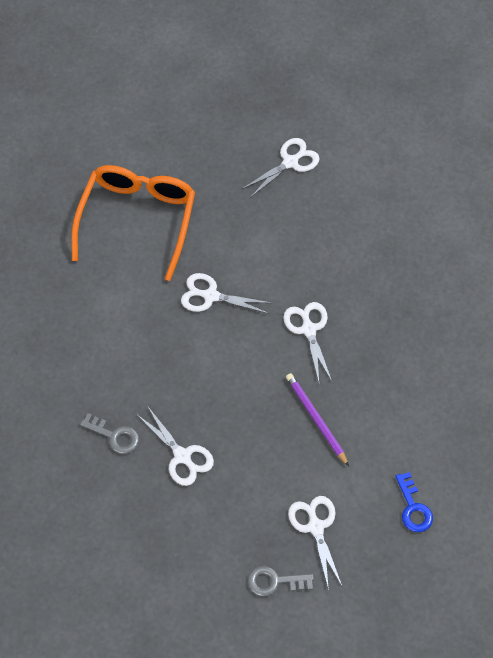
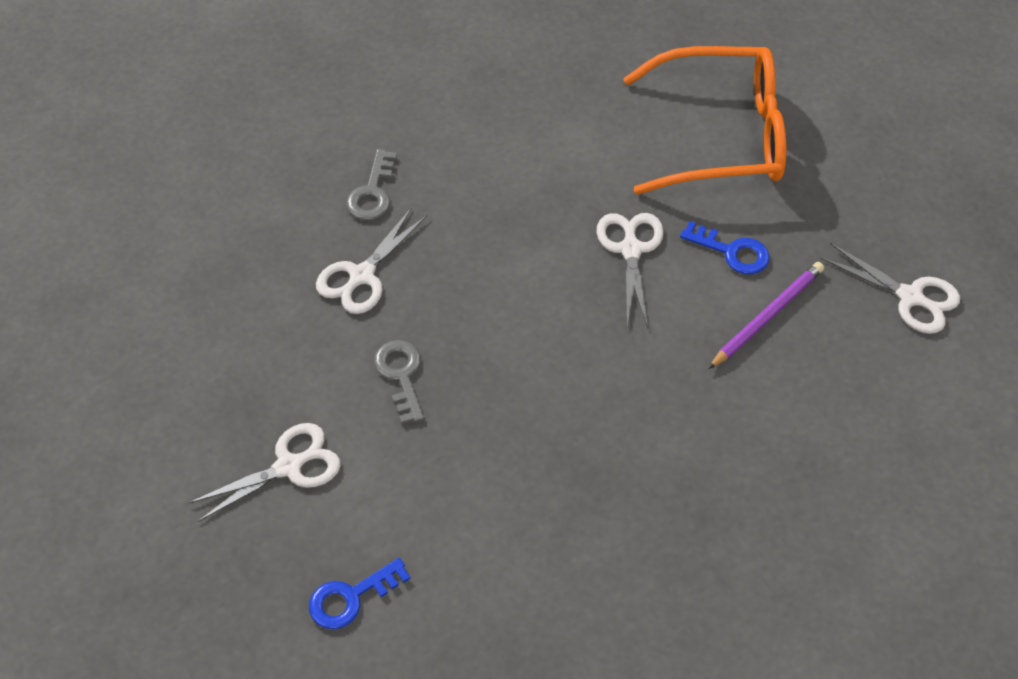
camera: 75 degrees right, 5 degrees down
grey key [248,566,314,596] -> grey key moved to [374,340,424,424]
white scissors [283,302,332,382] -> none
purple pencil [286,373,349,466] -> purple pencil moved to [708,262,824,369]
none -> blue key [680,221,770,274]

